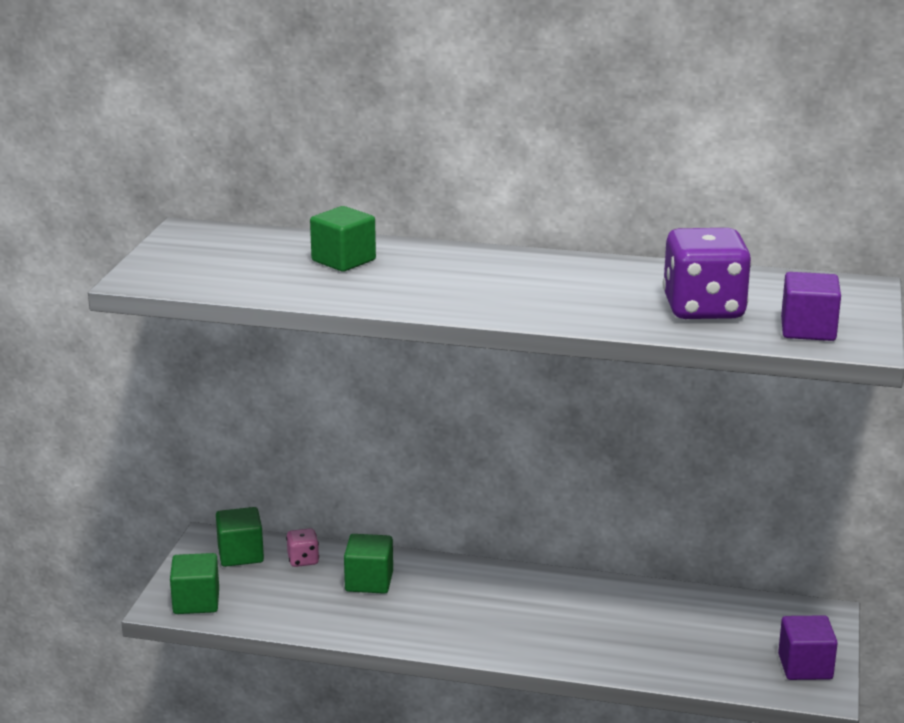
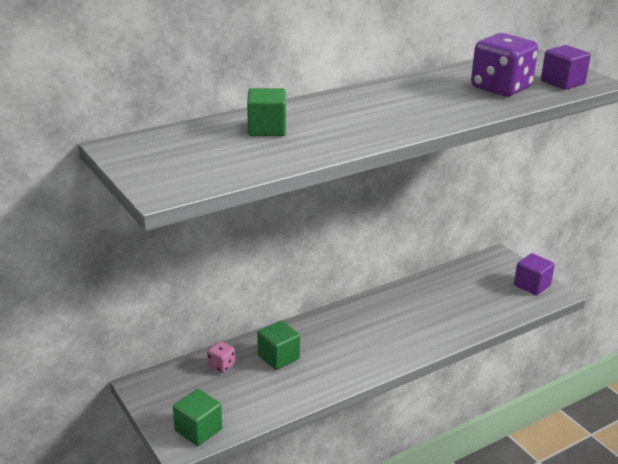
camera: 45 degrees left, 5 degrees up
green cube [216,507,264,567] -> none

